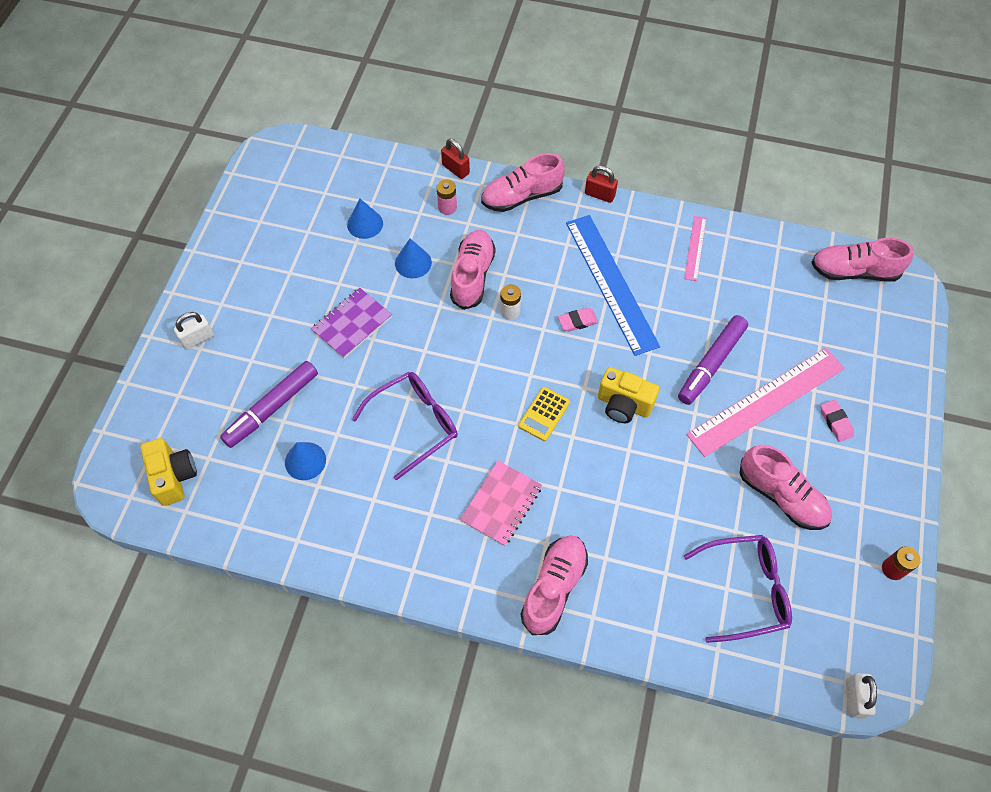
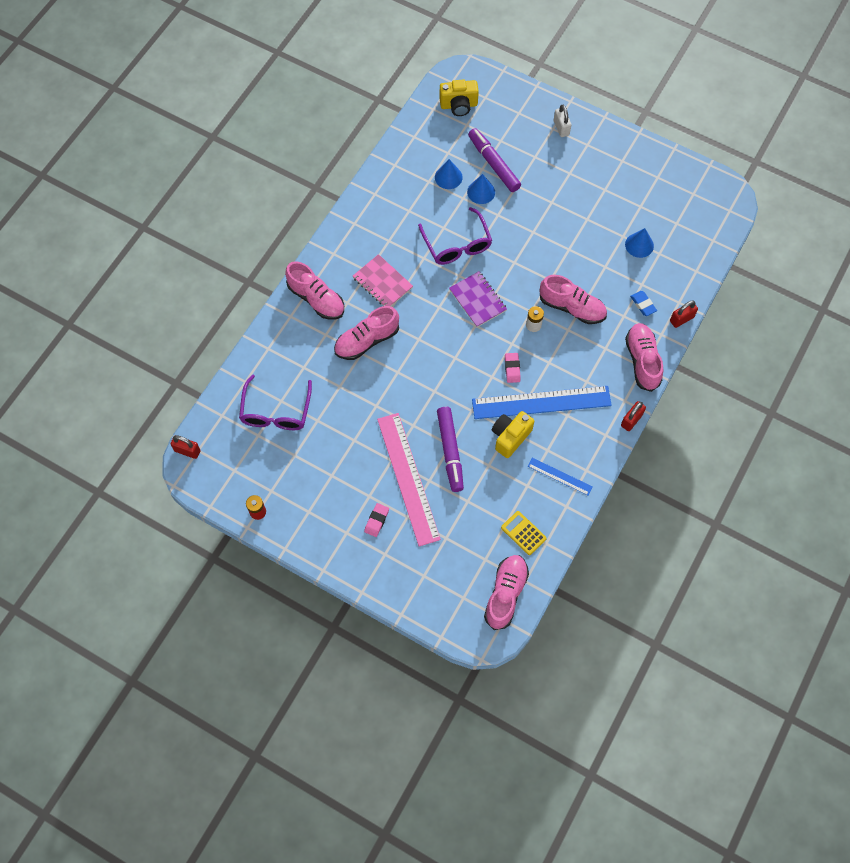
camera: 105 degrees right, 5 degrees up
purple notebook [311,288,392,358] -> purple notebook moved to [449,271,507,327]
blue cone [395,239,432,278] -> blue cone moved to [467,174,495,204]
pink battery [436,179,457,215] -> blue eraser [630,291,657,316]
yellow calculator [518,387,570,441] -> yellow calculator moved to [501,511,547,555]
yellow camera [598,367,659,423] -> yellow camera moved to [492,411,534,458]
purple marker [678,315,748,405] -> purple marker turned 150 degrees counterclockwise [437,407,464,492]
pink ruler [684,216,706,281] -> blue ruler [528,458,593,496]
pink shoe [740,444,832,530] -> pink shoe moved to [334,306,399,360]
pink eraser [820,400,854,442] -> pink eraser turned 60 degrees counterclockwise [364,503,389,537]
white padlock [846,673,877,719] -> red padlock [170,435,201,459]

